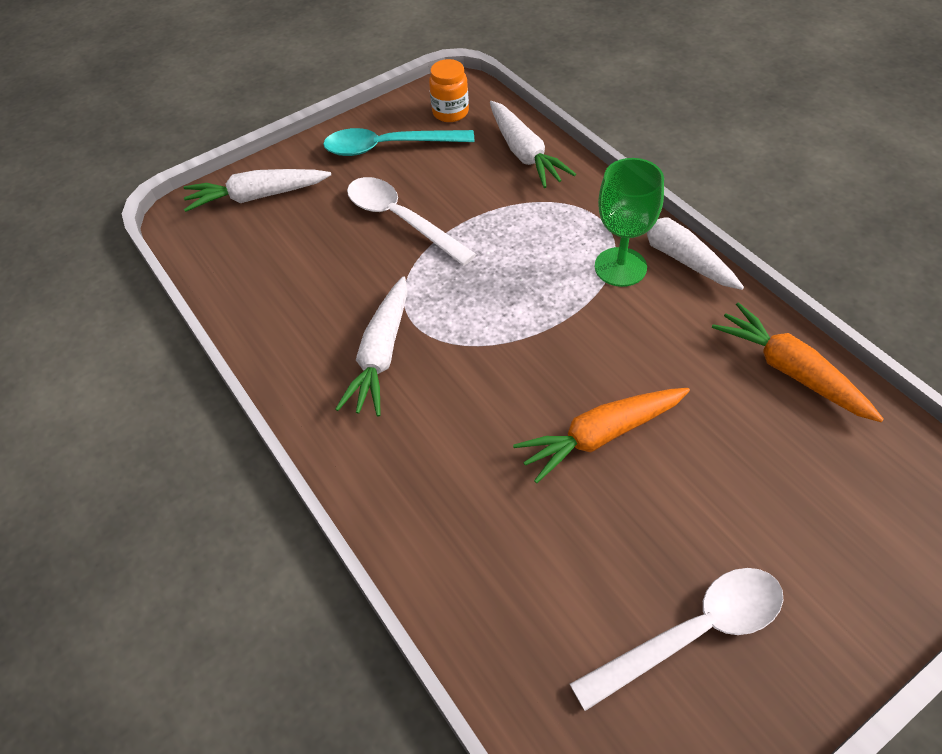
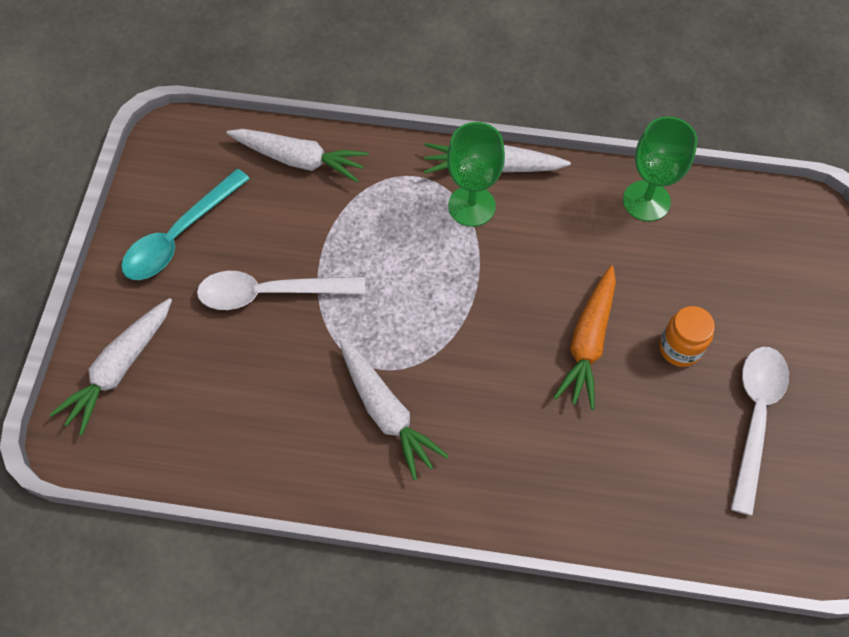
camera: 50 degrees left, 10 degrees up
orange jar [429,59,469,122] -> orange jar moved to [660,306,715,367]
orange carrot [712,302,884,422] -> green goblet [623,117,698,222]

